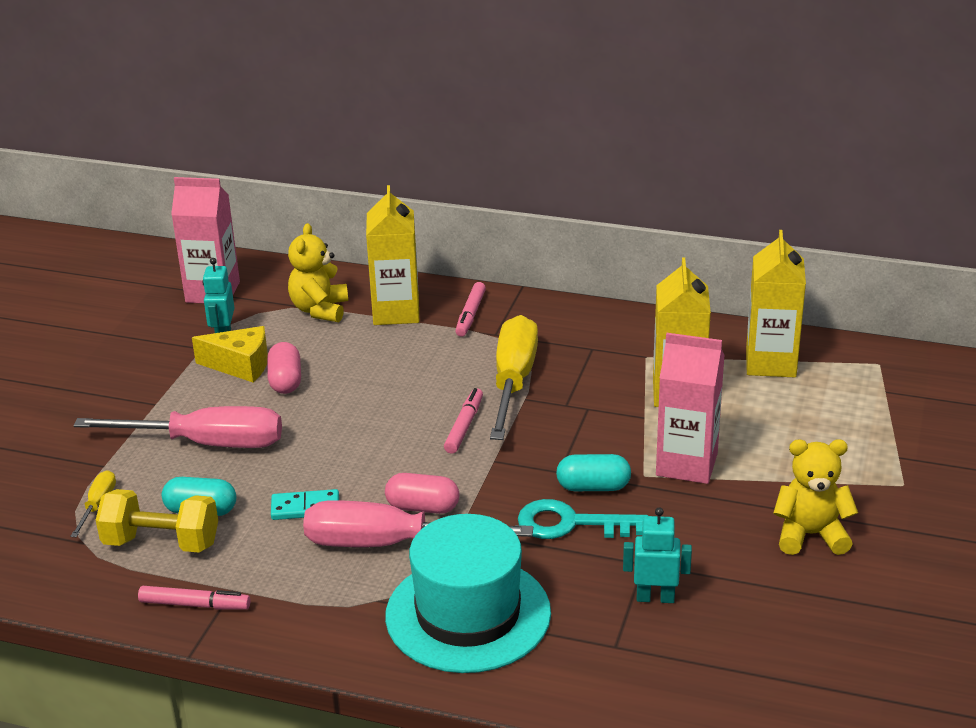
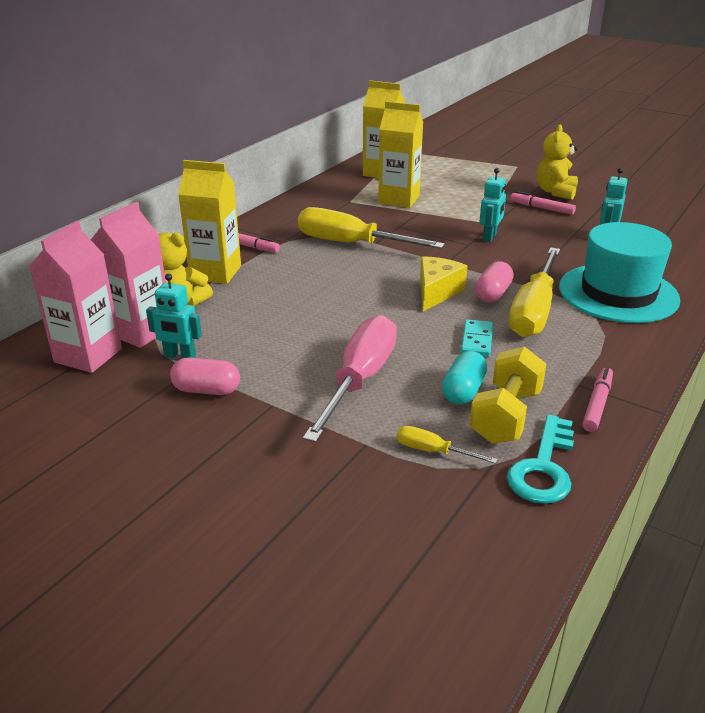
camera: 75 degrees left, 0 degrees up
yellow cheese [192,326,268,382] -> yellow cheese moved to [420,256,468,311]
pink capsule [267,342,301,394] -> pink capsule moved to [170,357,240,395]
pink screwdriver [303,500,533,547] -> yellow screwdriver [509,247,560,337]
pink marker [444,388,483,454] -> pink marker moved to [510,191,576,215]
turquoise key [518,499,648,539] -> turquoise key moved to [507,415,574,504]
turquoise capsule [556,454,631,491] -> turquoise robot [479,168,506,242]
pink carton [656,333,725,484] -> pink carton moved to [91,202,166,348]

